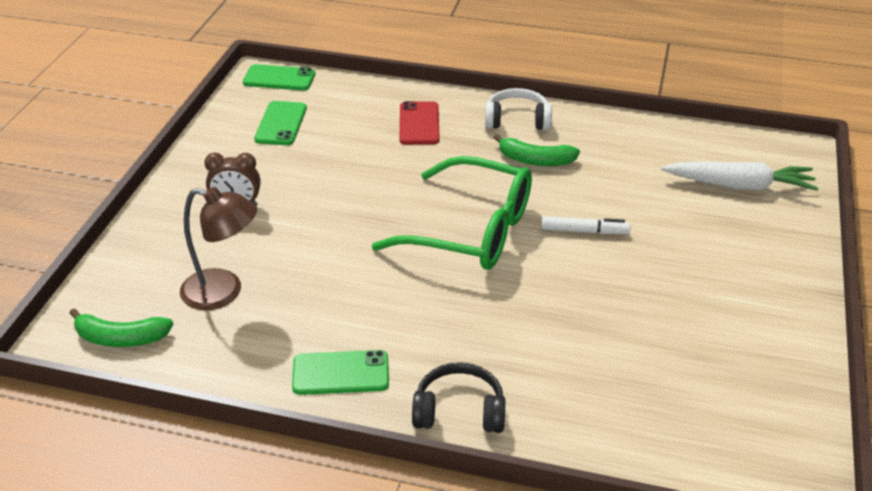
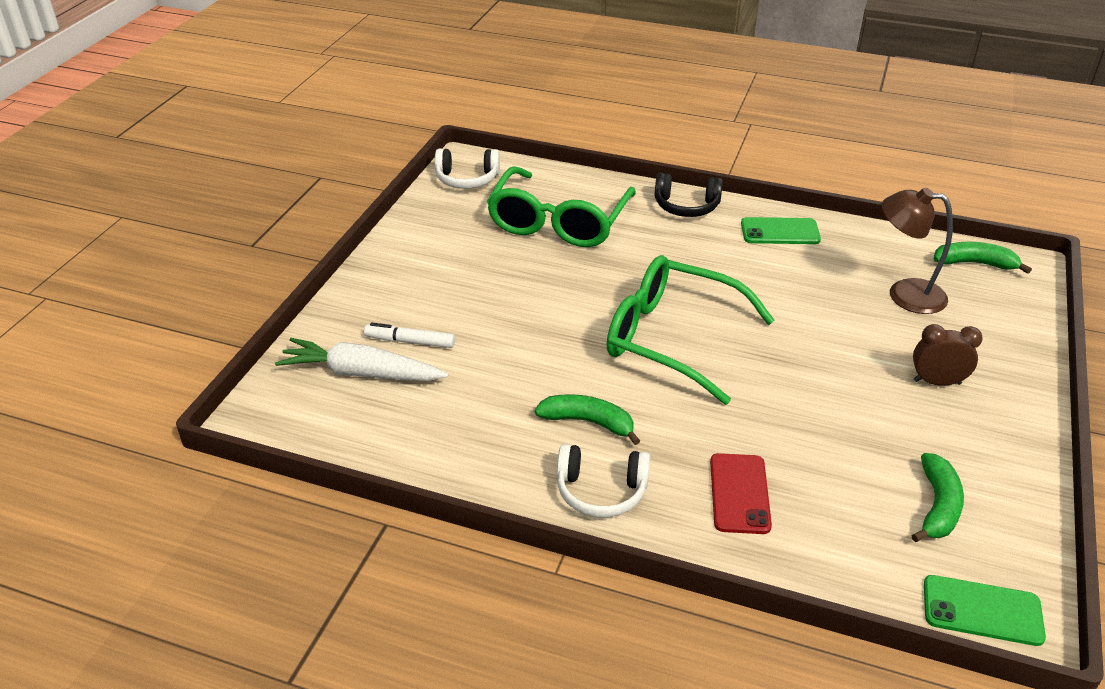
camera: 175 degrees left, 0 degrees up
green phone [254,101,307,145] -> green banana [911,453,964,542]
white marker [542,216,631,234] -> white marker moved to [364,323,455,348]
none -> white headphones [435,149,500,189]
none -> green glasses [487,166,636,247]

